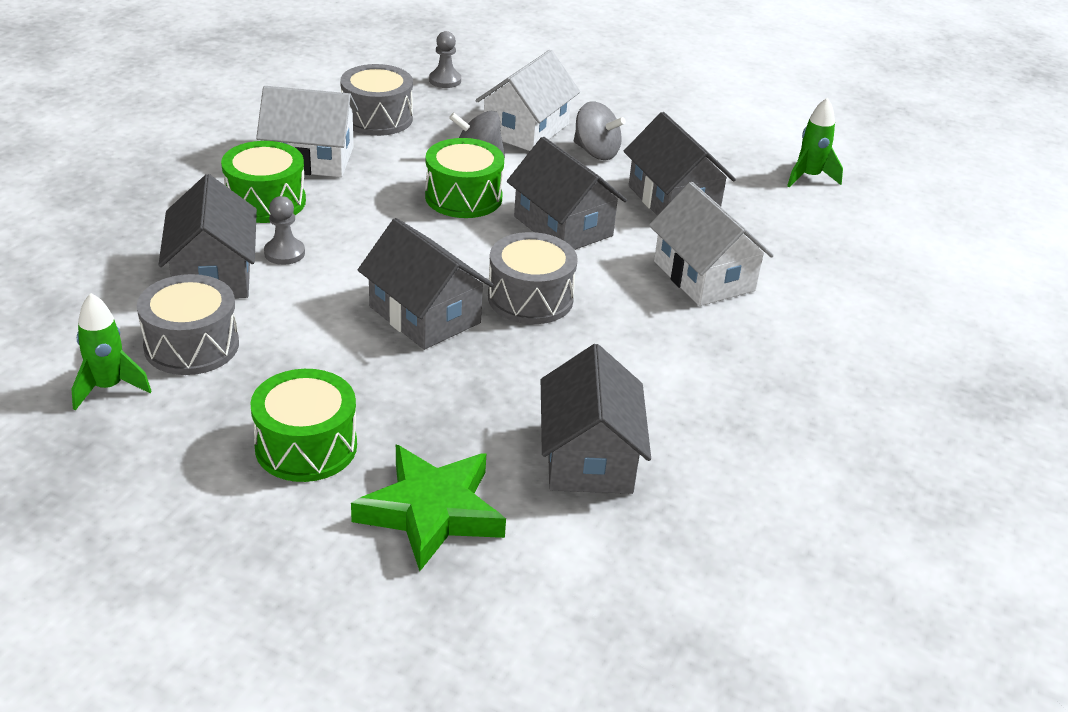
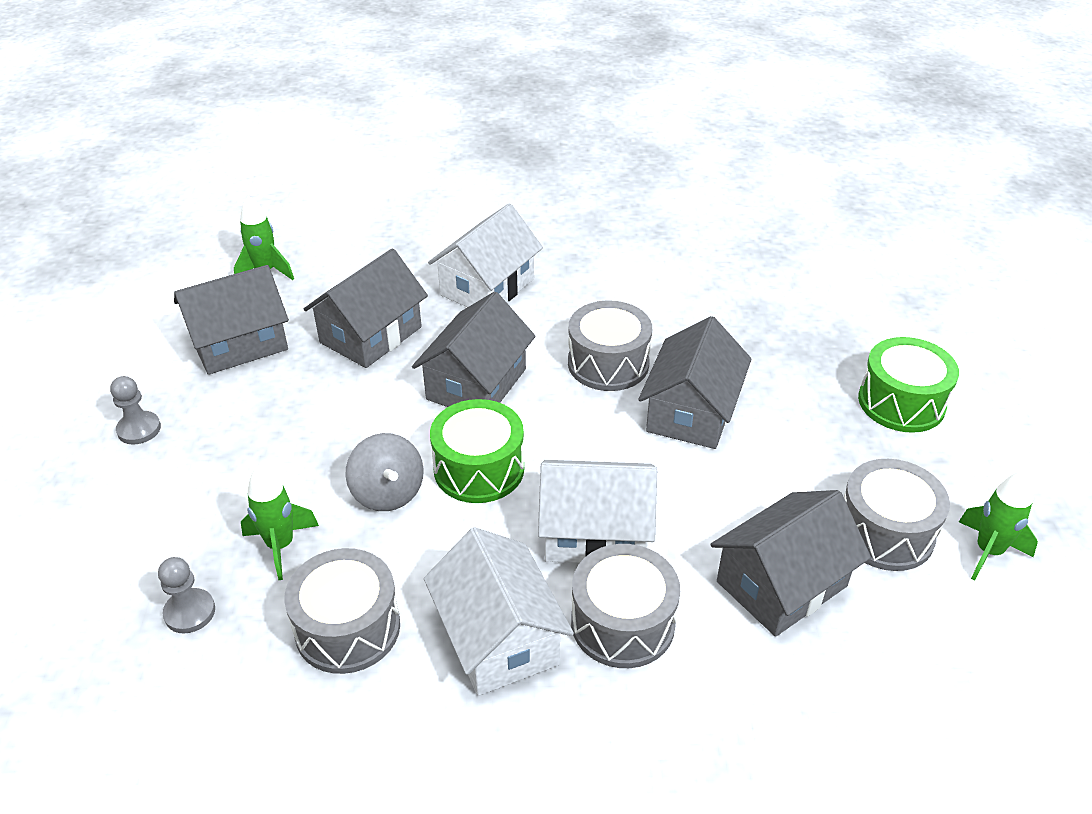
camera: 115 degrees left, 5 degrees up
green drum [221,141,306,223] -> grey drum [571,544,680,668]
grey pawn [264,196,305,265] -> grey pawn moved to [110,376,161,444]
green star [351,445,506,571] -> none
white house [475,50,580,151] -> white house moved to [538,460,657,563]
grey house [541,344,651,494] -> grey house moved to [174,265,289,375]
grey spinning top [574,101,626,160] -> none
none -> green rocket [241,465,319,580]

